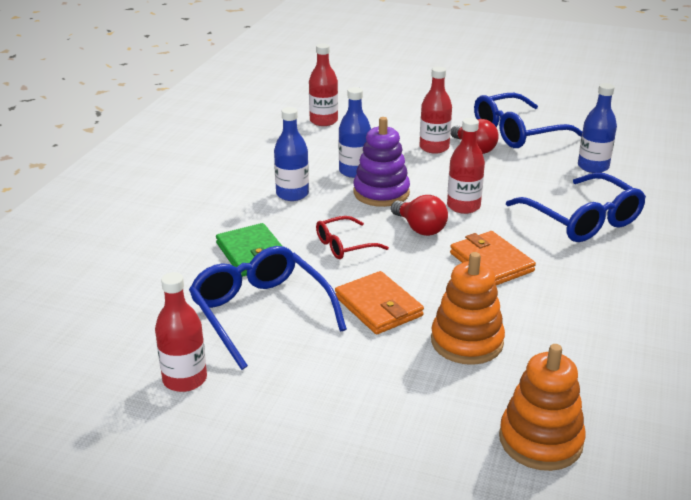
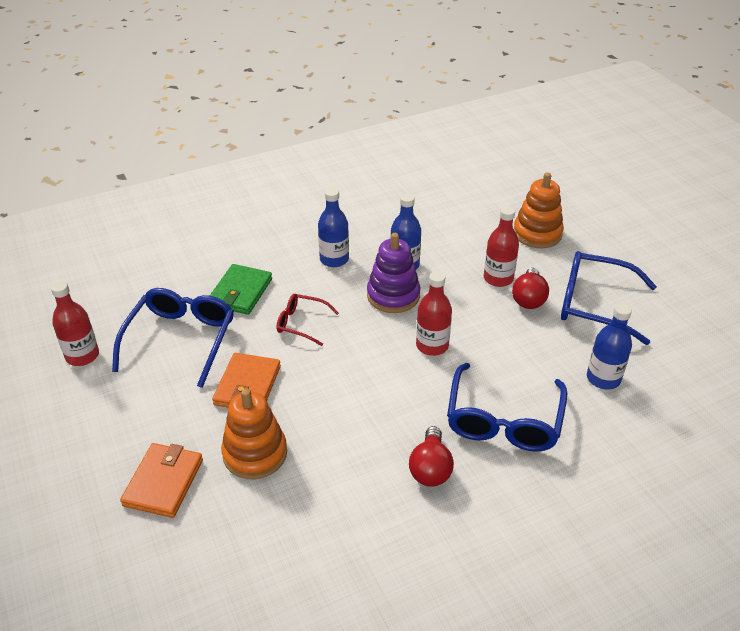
camera: 45 degrees right, 10 degrees up
red bottle [309,44,338,126] -> none
red light bulb [391,195,448,236] -> red light bulb moved to [409,426,454,487]
orange wallet [450,231,536,285] -> orange wallet moved to [120,443,203,518]
orange stacking toy [499,344,586,471] -> orange stacking toy moved to [513,172,564,248]

